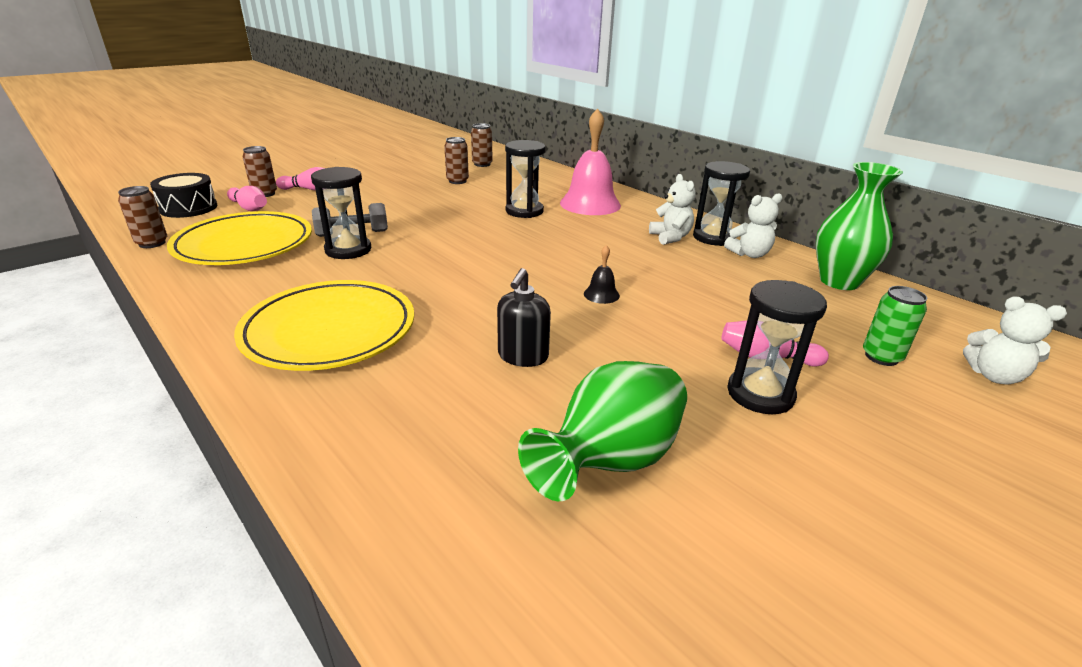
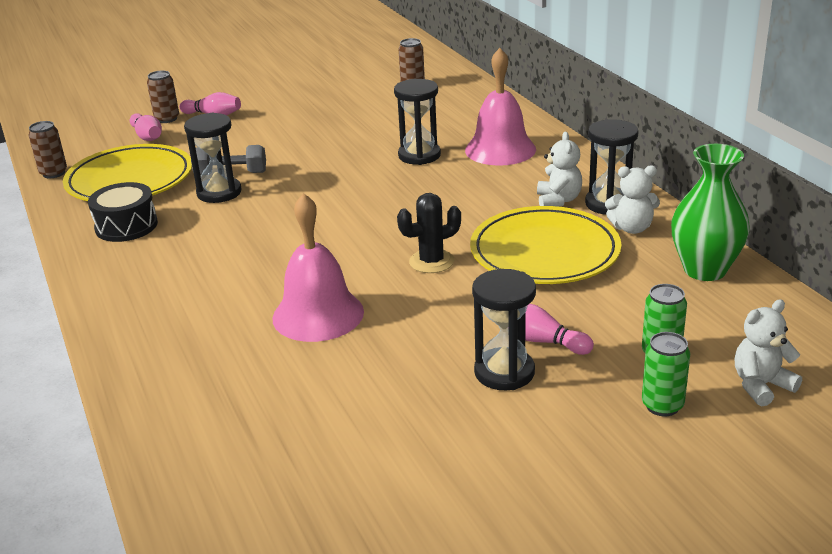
camera: 20 degrees right, 0 degrees up
black drum [150,173,217,218] -> black drum moved to [88,182,158,242]
yellow plate [234,280,414,371] -> yellow plate moved to [470,206,621,284]
brown can [444,137,469,184] -> none
black soap dispenser [497,268,551,367] -> pink bell [272,193,364,342]
green vase [518,361,687,501] -> none
black bell [584,245,620,304] -> black cactus [397,193,461,273]
white teddy bear [963,297,1067,385] -> white teddy bear turned 105 degrees clockwise [735,299,802,407]
none -> green can [642,332,690,416]

